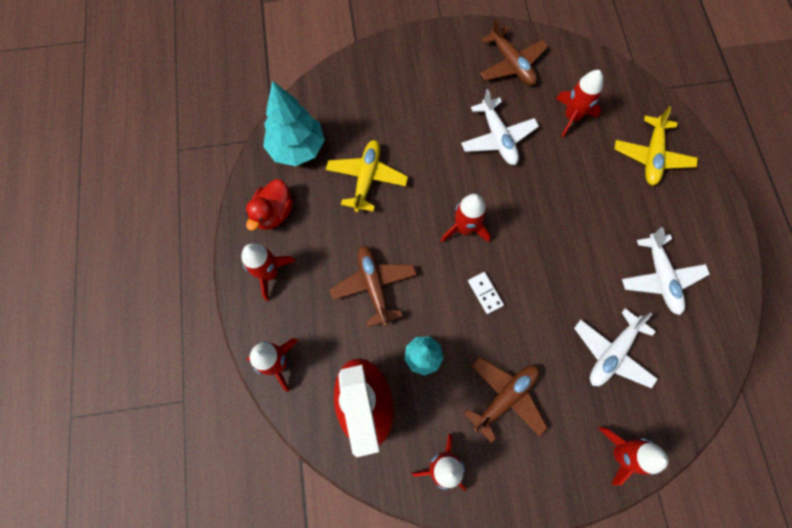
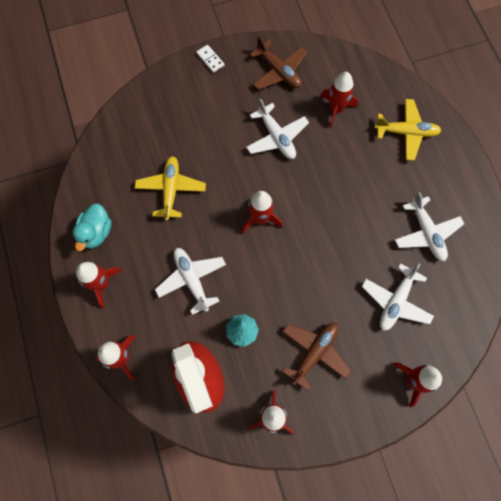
camera: 10 degrees left, 0 degrees up
red duck [245,179,293,231] -> turquoise duck [72,204,111,251]
turquoise tree [263,81,325,166] -> none
brown plane [329,246,417,327] -> white plane [155,248,226,315]
white domino [468,272,504,314] -> white domino moved to [196,45,224,73]
yellow plane [614,106,698,186] -> yellow plane turned 90 degrees counterclockwise [374,99,441,161]

